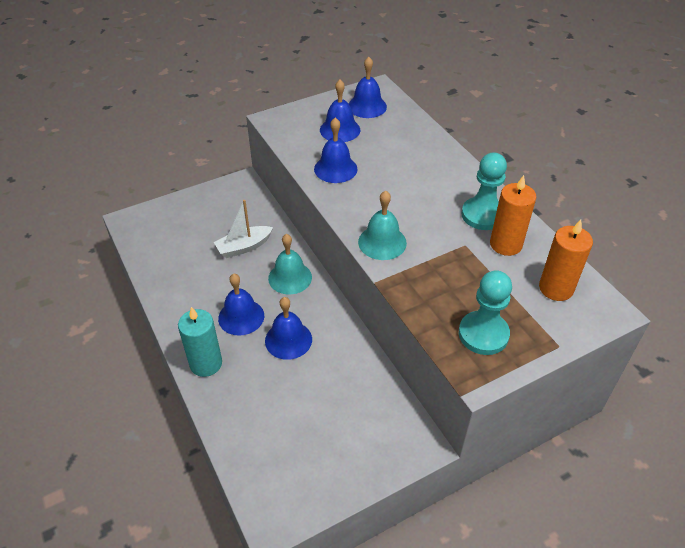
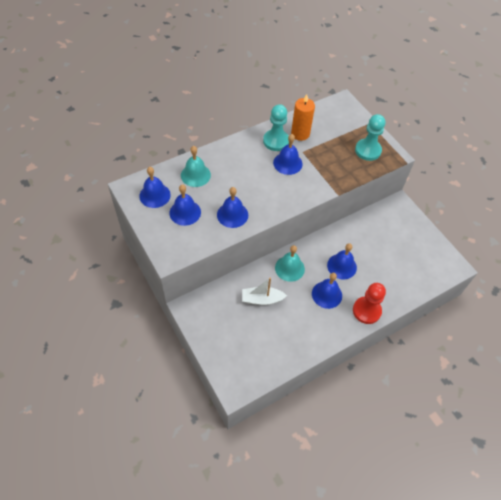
camera: 95 degrees left, 10 degrees up
turquoise candle [178,307,222,377] -> red pawn [353,283,386,324]
white boat [214,200,273,258] -> white boat turned 120 degrees clockwise [242,277,287,305]
turquoise bell [358,191,407,260] -> turquoise bell moved to [181,146,211,187]
orange candle [539,220,593,301] -> none
none -> blue bell [273,134,303,175]

